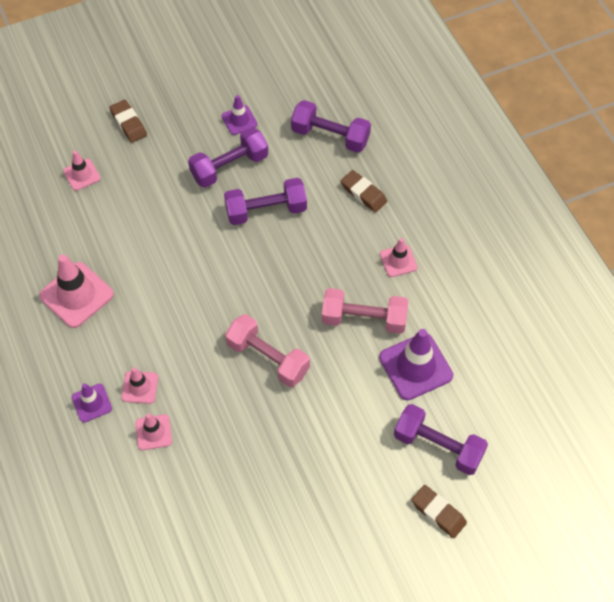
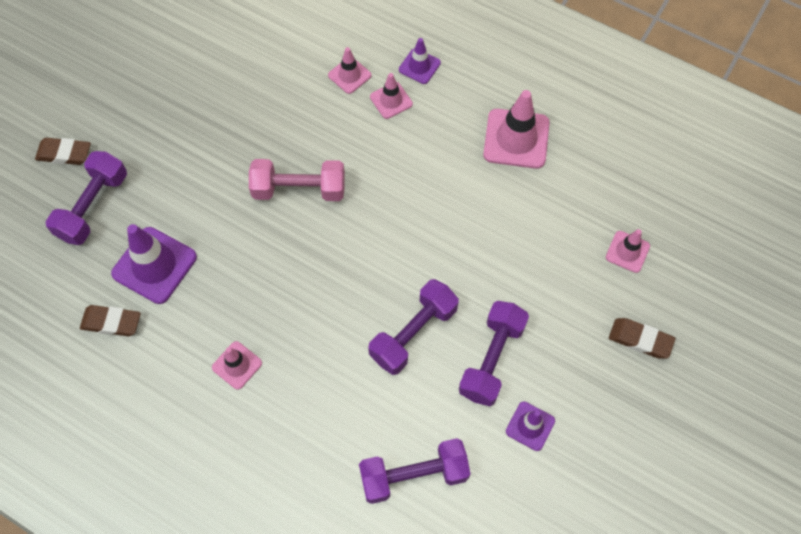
camera: 145 degrees right, 5 degrees up
pink dumbbell [322,288,408,334] -> none
brown eraser [341,170,387,212] -> brown eraser moved to [80,305,141,336]
purple dumbbell [394,404,488,475] -> purple dumbbell turned 60 degrees counterclockwise [45,151,127,245]

